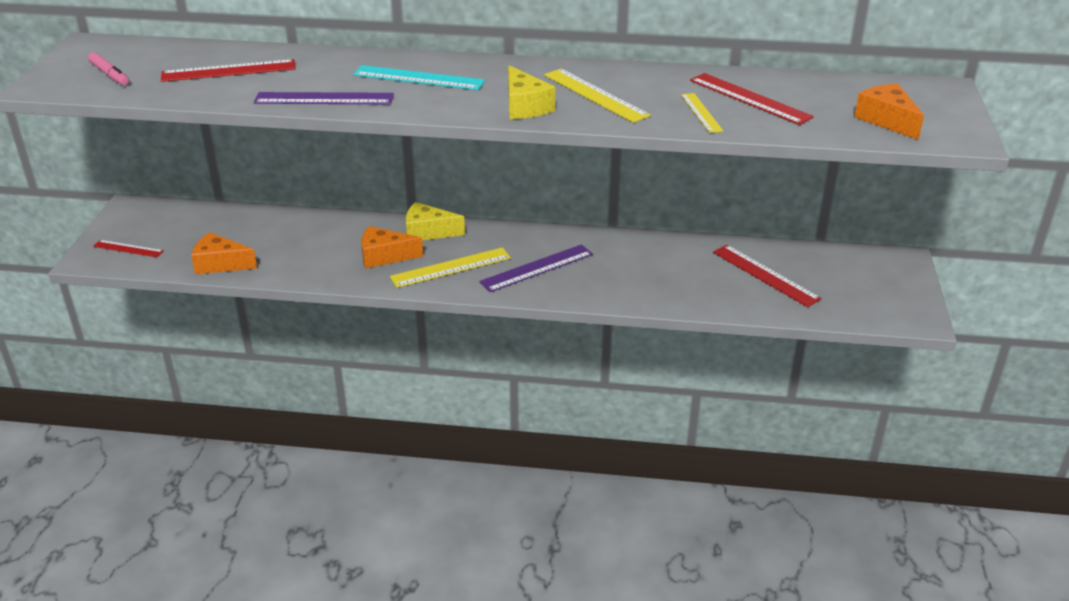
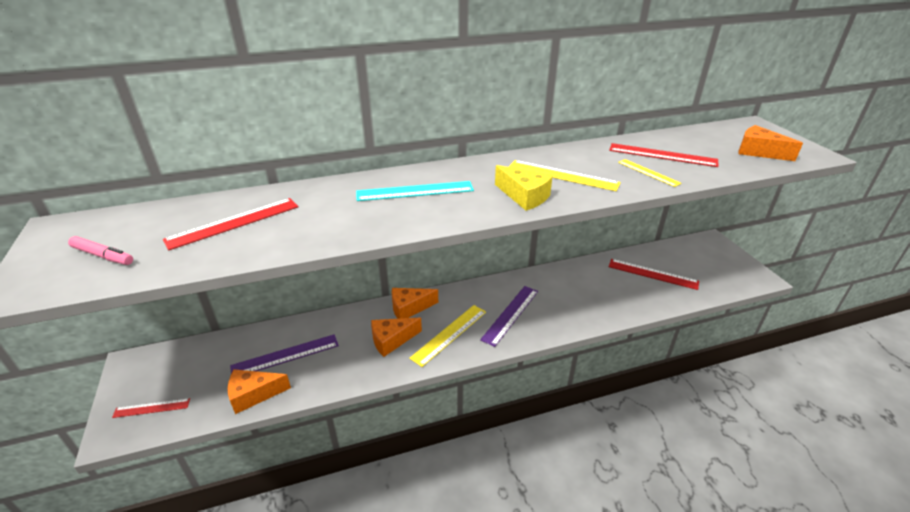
camera: 25 degrees left, 0 degrees up
purple ruler [254,92,394,104] -> purple ruler moved to [230,334,339,374]
yellow cheese [405,202,465,240] -> orange cheese [392,288,438,319]

